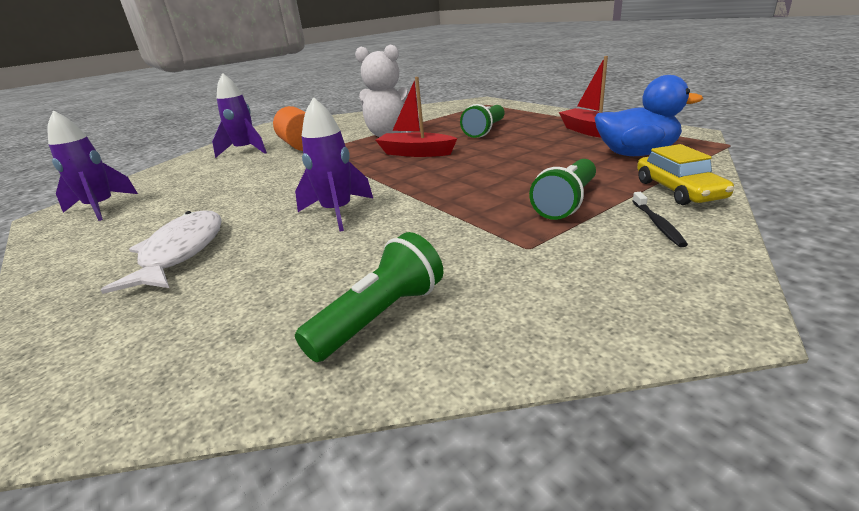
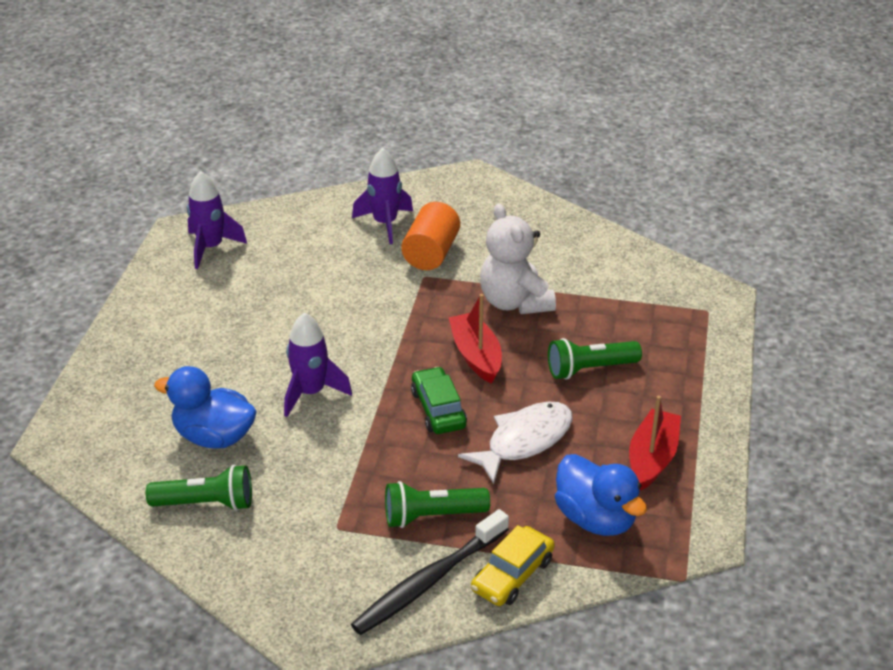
camera: 45 degrees right, 10 degrees up
white fish [101,211,222,294] -> white fish moved to [458,401,573,484]
black toothbrush [632,192,688,247] -> black toothbrush [351,509,509,635], size x2.17
none -> blue duck [154,366,257,449]
none -> green car [411,367,467,434]

